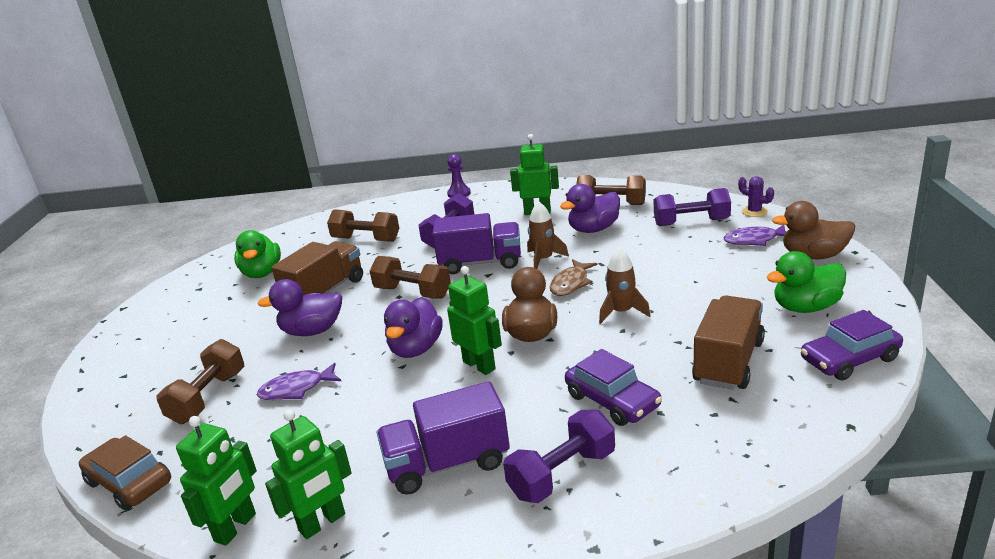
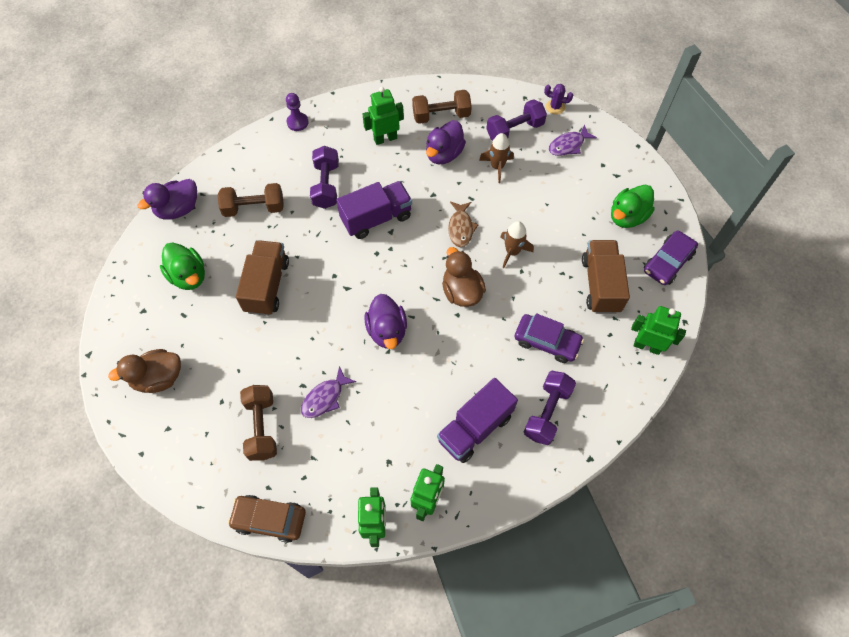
camera: 30 degrees left, 35 degrees up
purple duck [257,279,342,336] -> purple duck moved to [138,179,197,220]
brown dumbbell [370,256,451,298] -> none
green robot [447,266,502,375] -> green robot moved to [631,306,686,355]
brown rocket [527,201,569,269] -> brown rocket moved to [479,133,514,183]
brown duck [772,201,855,259] -> brown duck moved to [108,349,181,393]

